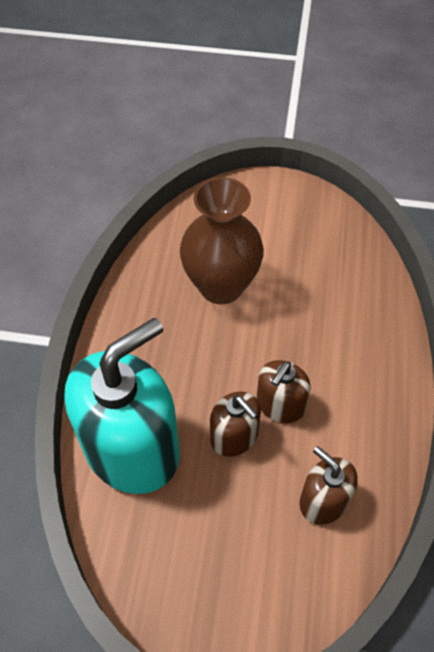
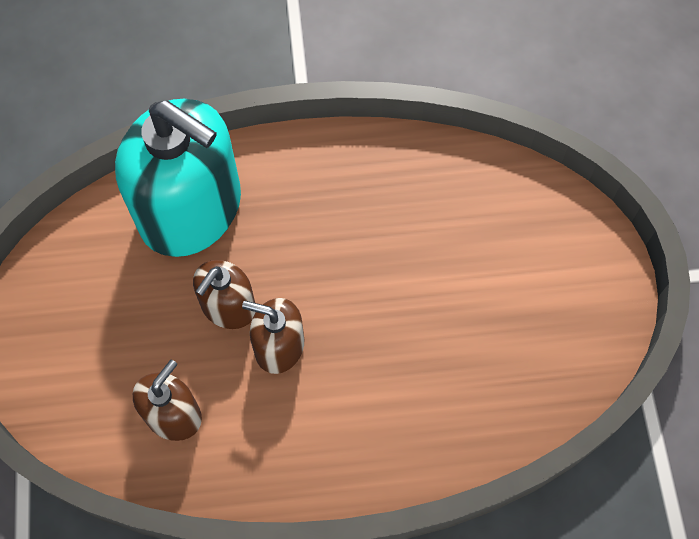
camera: 75 degrees right, 10 degrees up
brown vase [180,177,264,304] -> none

